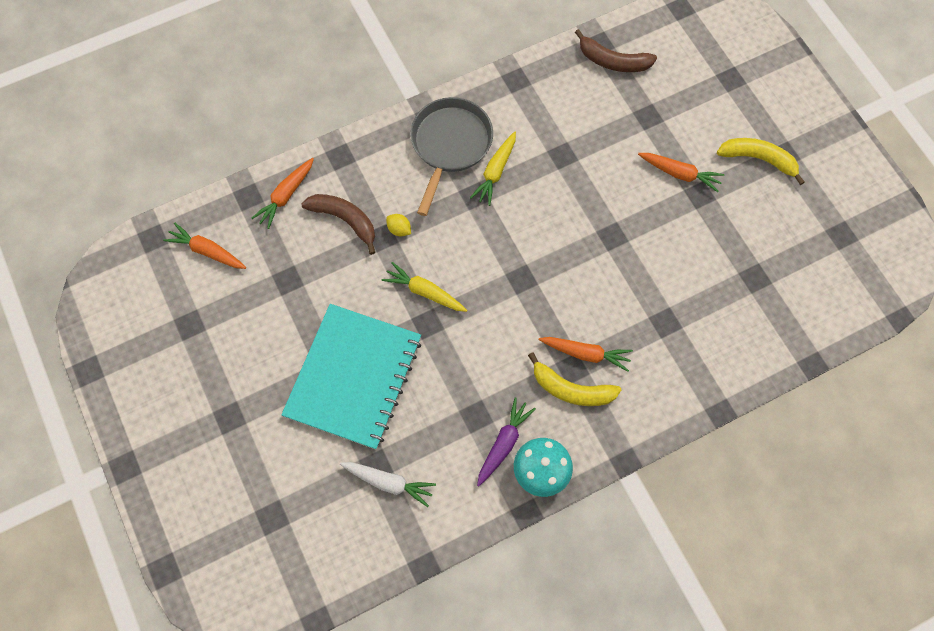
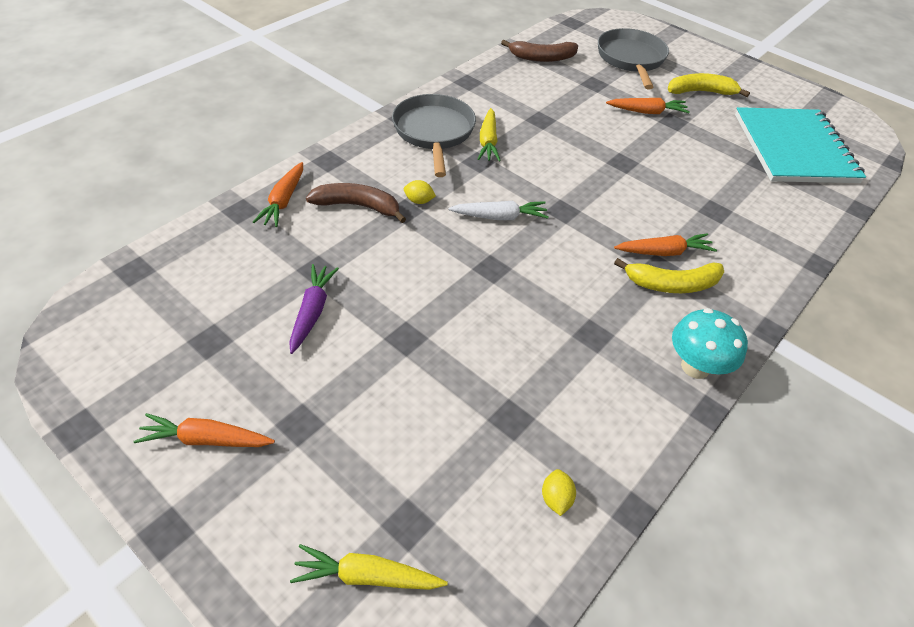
camera: 25 degrees left, 20 degrees down
orange carrot [163,223,246,269] -> orange carrot moved to [133,413,275,447]
turquoise notebook [281,304,421,450] -> turquoise notebook moved to [735,107,866,183]
white carrot [340,462,436,507] -> white carrot moved to [448,201,549,220]
yellow carrot [382,262,467,312] -> yellow carrot moved to [290,544,448,590]
purple carrot [477,397,536,486] -> purple carrot moved to [289,264,339,354]
none -> yellow lemon [542,469,576,516]
none -> grey pan [598,28,669,90]

